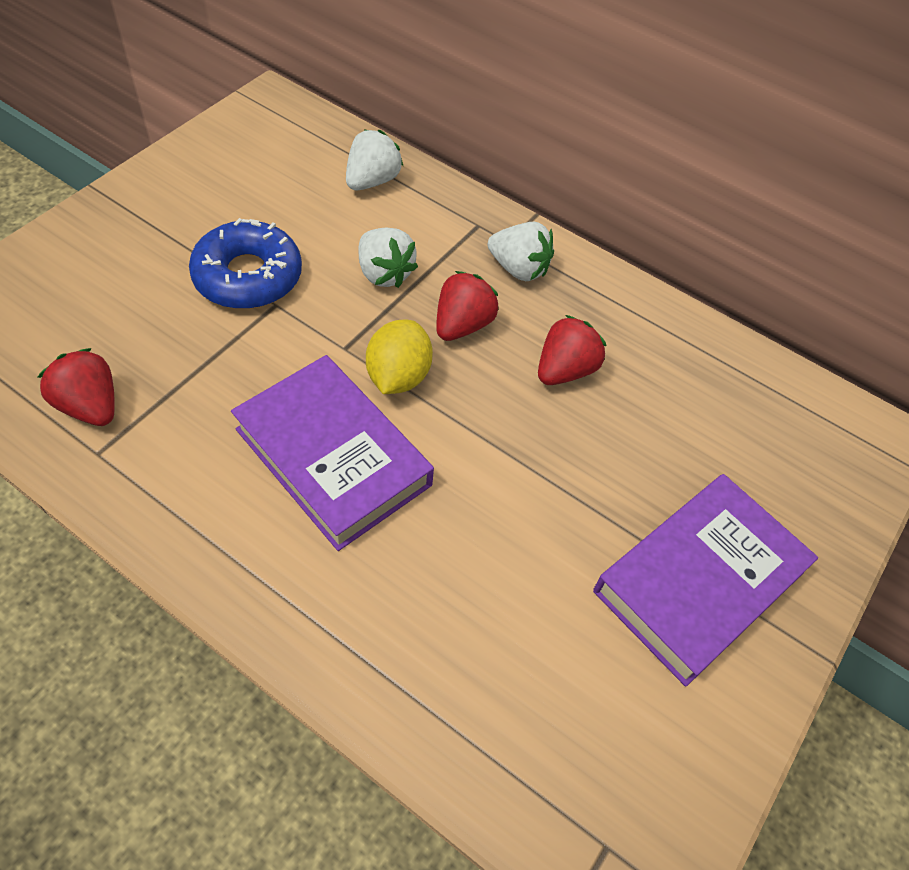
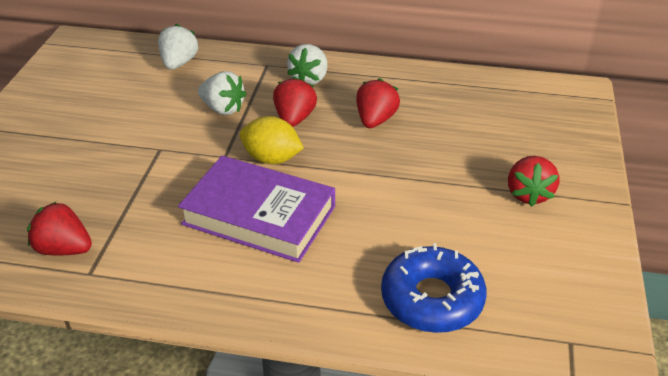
camera: 20 degrees left, 15 degrees down
blue donut [189,218,302,309] -> blue donut moved to [381,243,487,333]
yellow lemon [366,319,433,394] -> yellow lemon turned 60 degrees counterclockwise [240,116,304,164]
white strawberry [487,222,554,281] -> white strawberry turned 105 degrees clockwise [287,44,328,85]
purple book [593,474,818,687] -> red strawberry [508,156,559,207]

